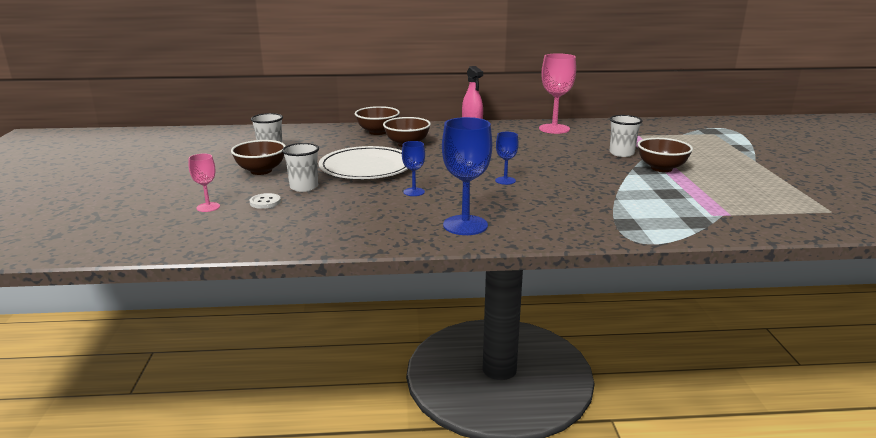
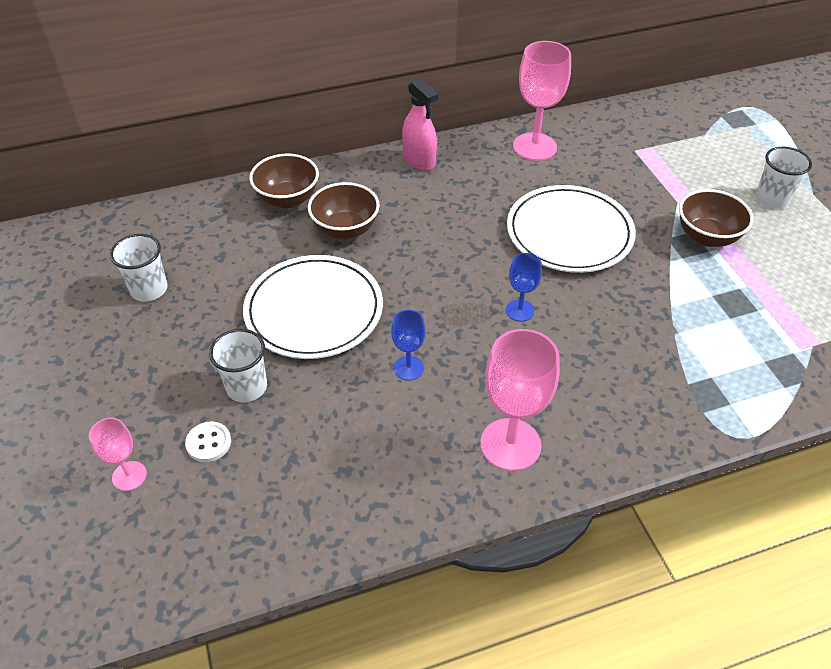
camera: 15 degrees left, 25 degrees up
brown bowl [231,140,286,175] -> none
blue goblet [442,117,492,235] -> pink goblet [480,329,560,471]
white cup [610,115,642,157] -> white cup moved to [755,147,812,209]
none -> white plate [507,185,636,273]

